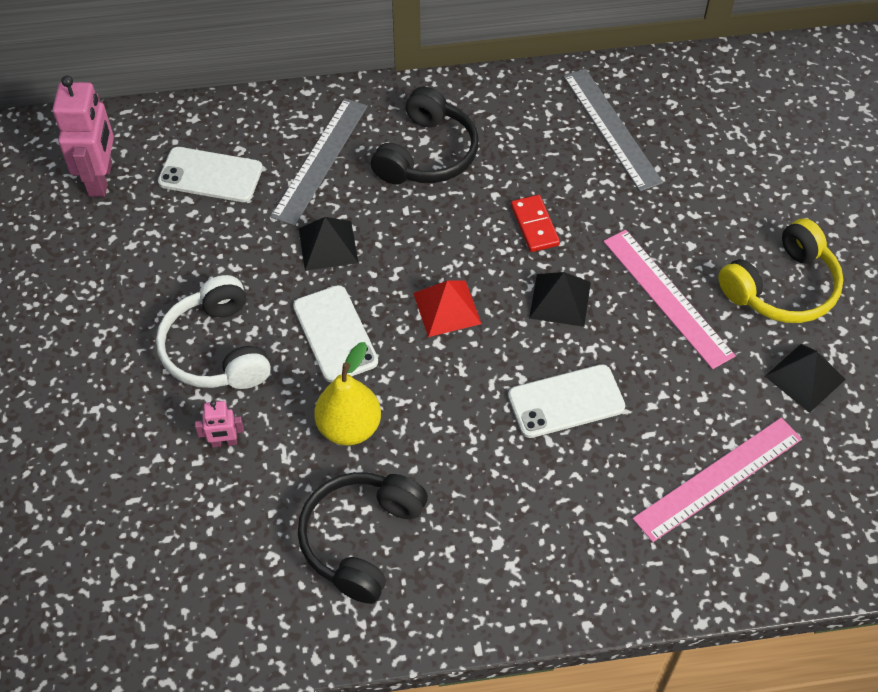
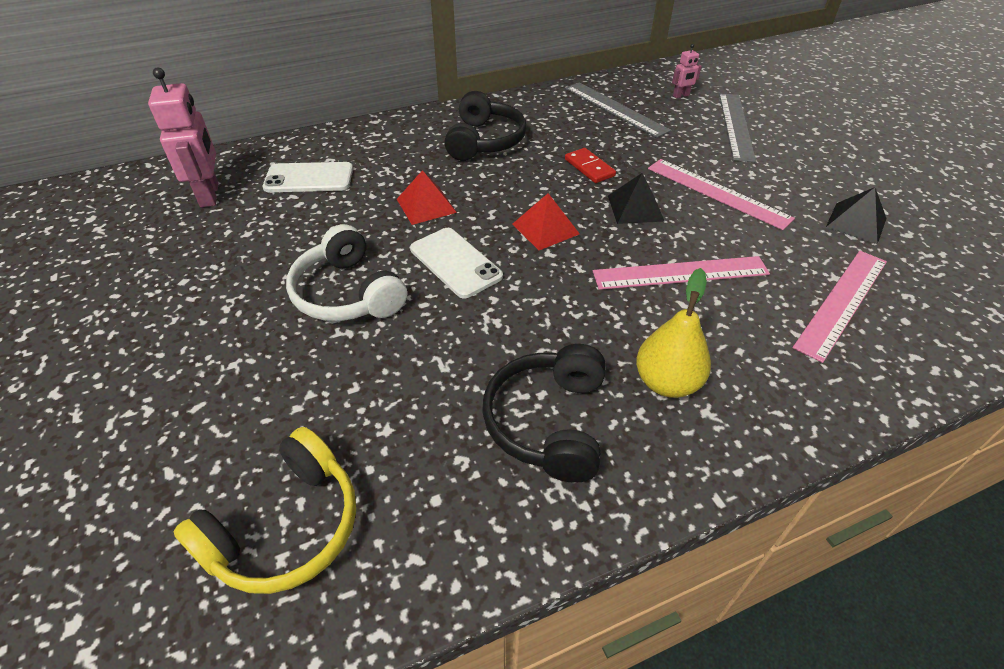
camera: 15 degrees left, 10 degrees down
pink robot [195,401,244,448] -> pink robot moved to [672,44,702,98]
grey ruler [271,98,368,226] -> grey ruler moved to [719,94,756,162]
black pyramid [299,217,359,271] -> red pyramid [397,170,457,225]
yellow pear [314,342,381,446] -> yellow pear moved to [636,268,711,398]
white phone [508,364,625,438] -> pink ruler [593,256,770,290]
yellow headphones [718,218,844,323] -> yellow headphones moved to [173,427,356,594]

